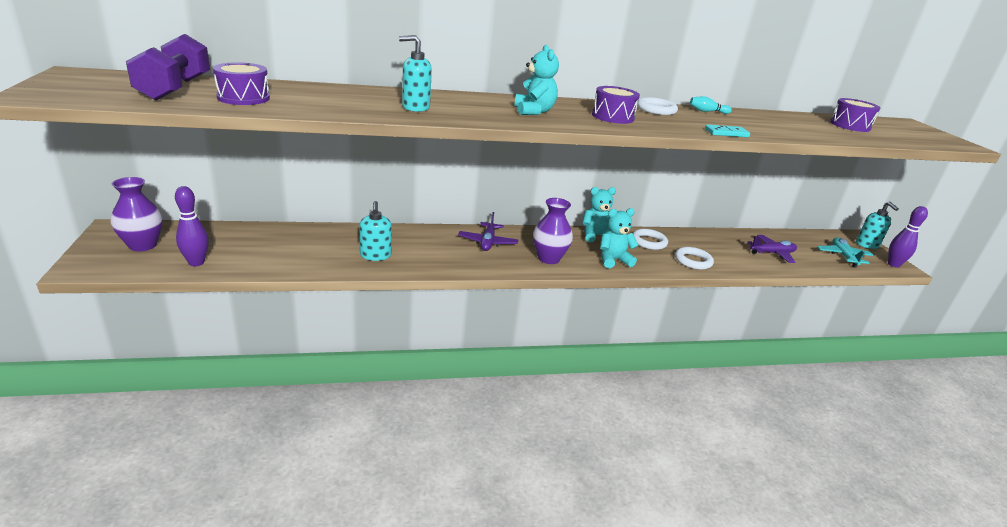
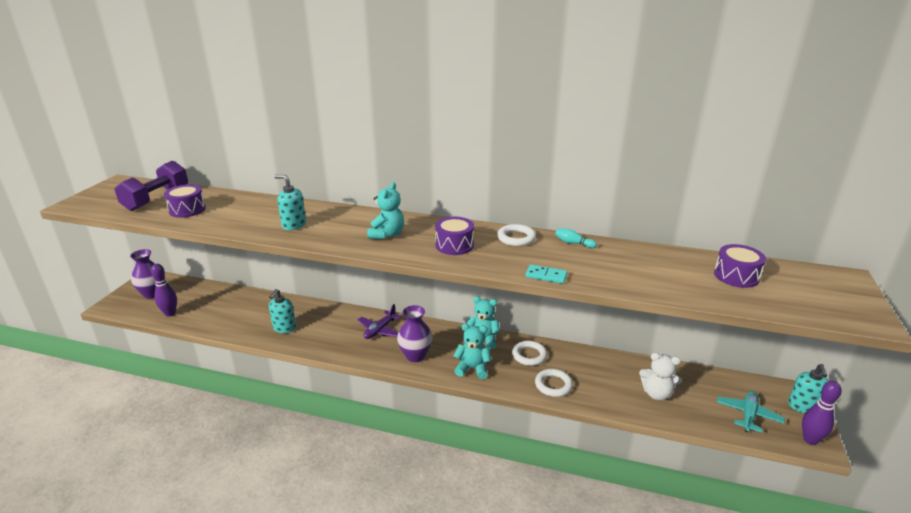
camera: 30 degrees right, 0 degrees up
purple plane [747,235,797,263] -> white teddy bear [639,353,682,401]

